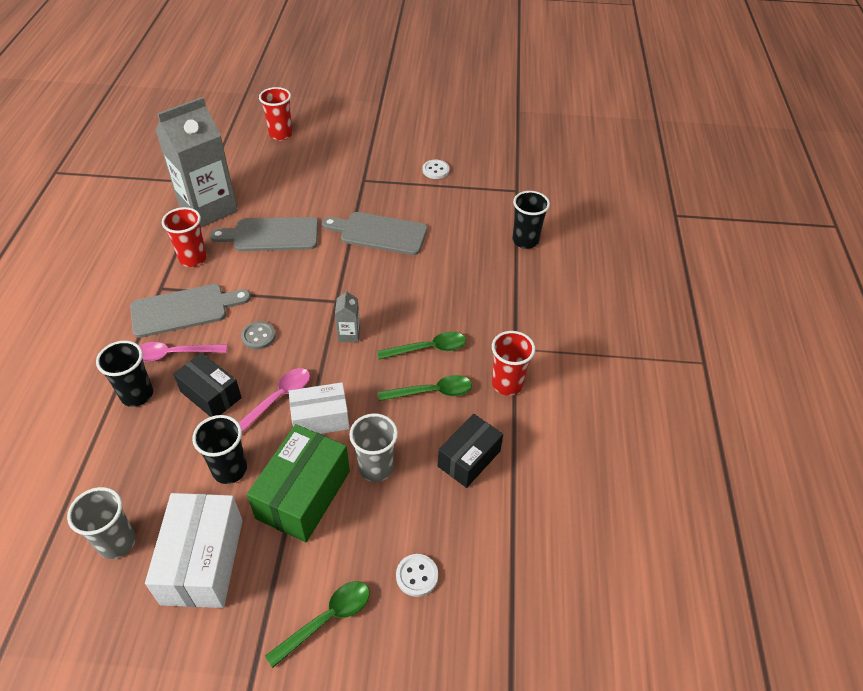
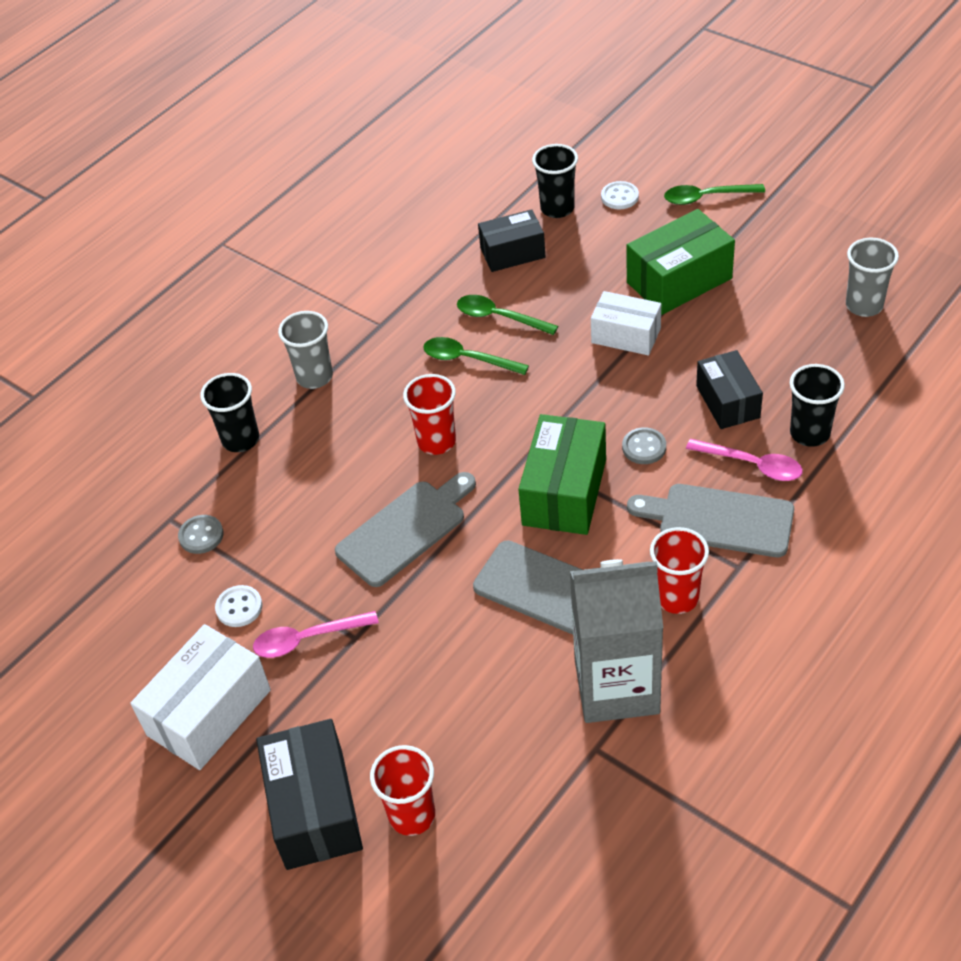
camera: 140 degrees left, 0 degrees up
white box [145,493,243,608] -> white box moved to [130,624,271,770]
black cup [192,415,247,484] -> black cup moved to [532,144,578,218]
pink spoon [239,368,310,433] -> pink spoon moved to [253,611,379,658]
grey cutting board [322,212,428,255] -> grey cutting board turned 90 degrees counterclockwise [335,472,476,587]
grey carton [335,289,360,342] -> none
grey cup [349,413,398,482] -> grey cup moved to [278,311,333,389]
red cup [492,331,535,396] -> red cup moved to [403,374,456,455]
none -> grey button [178,515,224,554]
none -> black box [256,719,363,870]
none -> green box [518,414,606,535]

